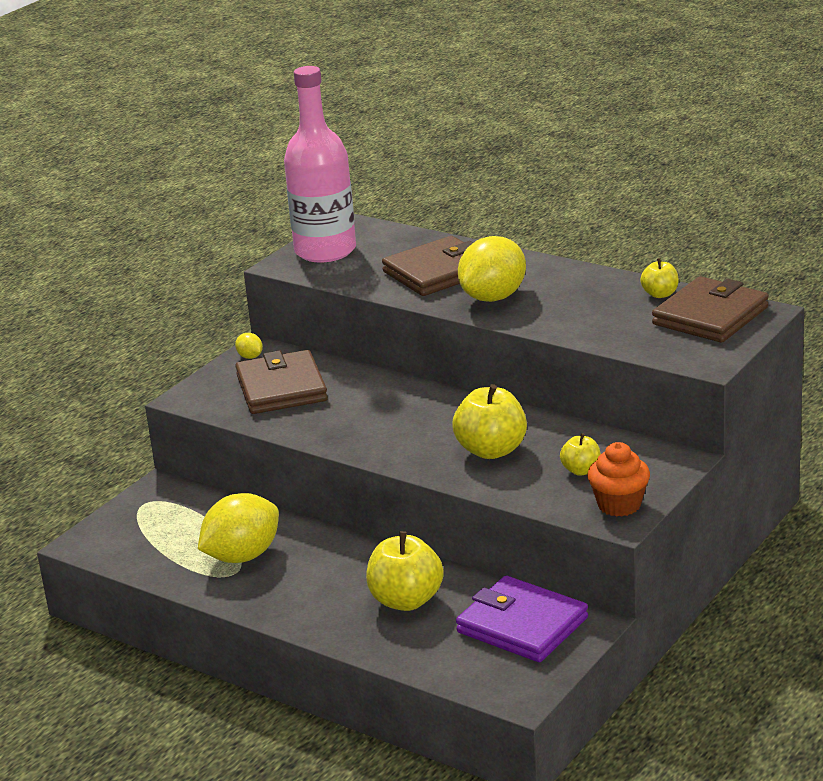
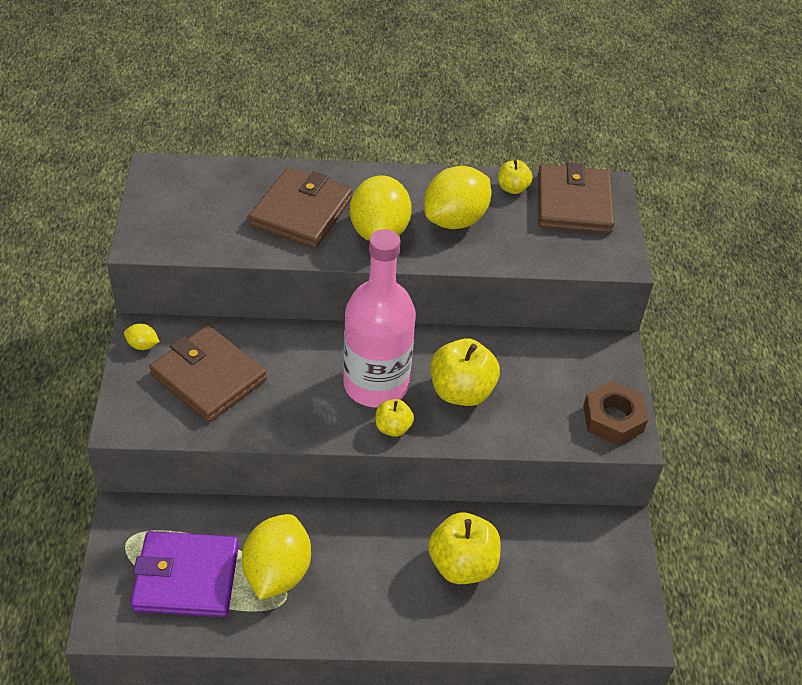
camera: 40 degrees left, 20 degrees up
pink bottle [284,66,356,263] -> pink bottle moved to [343,229,416,408]
purple wallet [456,576,588,662] -> purple wallet moved to [131,531,239,617]
yellow apple [560,433,601,476] -> yellow apple moved to [375,399,414,437]
orange cupcake [587,442,650,517] -> brown nut [583,381,648,445]
none -> yellow lemon [424,166,491,229]

